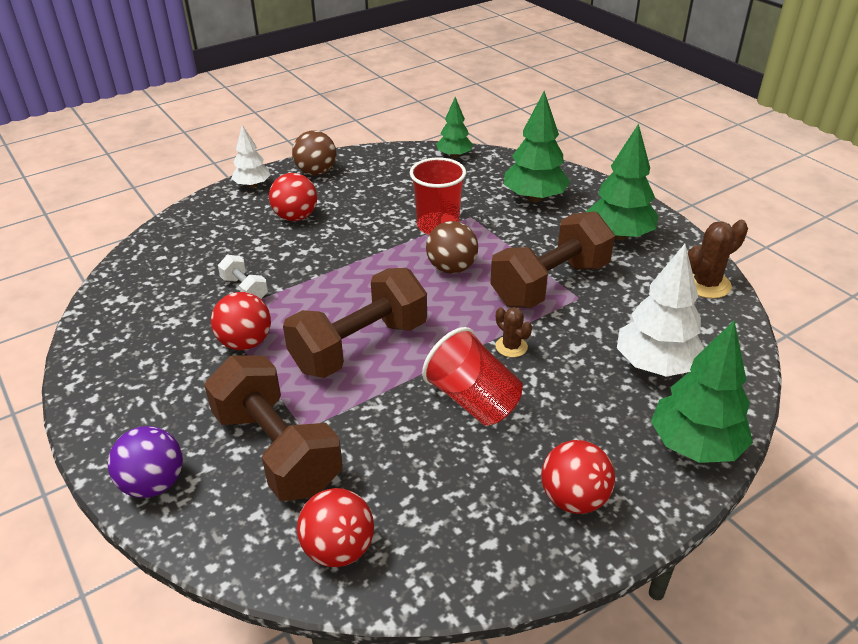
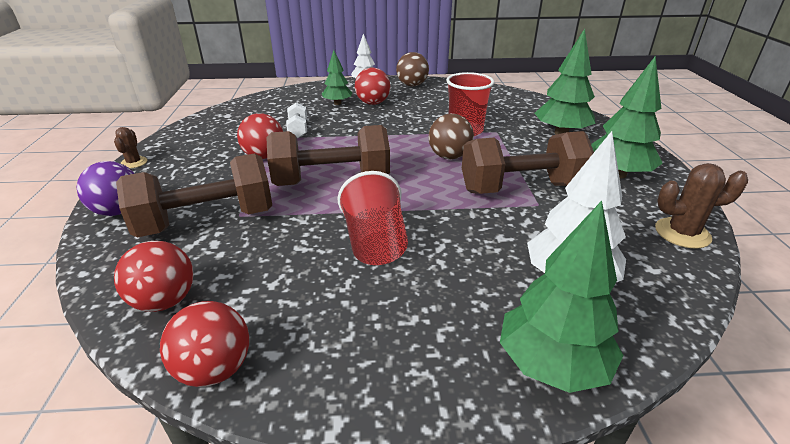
camera: 30 degrees right, 5 degrees down
brown dumbbell [204,356,343,501] -> brown dumbbell turned 75 degrees clockwise [116,153,272,238]
green tree [436,97,473,158] -> green tree moved to [322,50,352,105]
brown cactus [496,307,532,357] -> brown cactus moved to [114,127,147,169]
red ball [541,440,615,514] -> red ball moved to [160,301,249,387]

